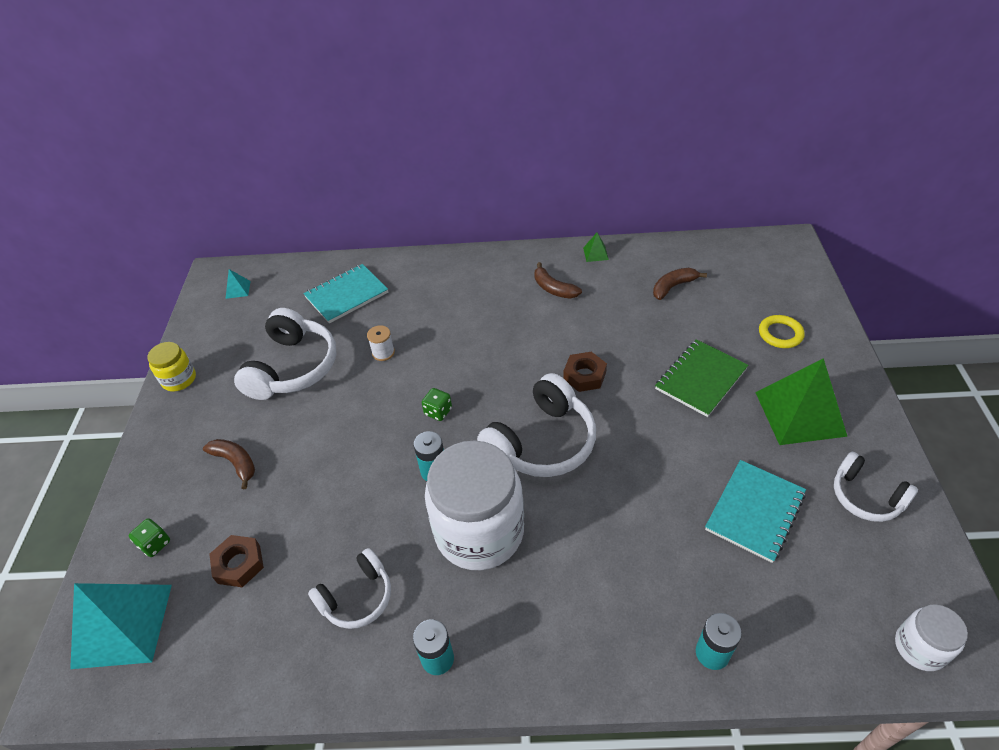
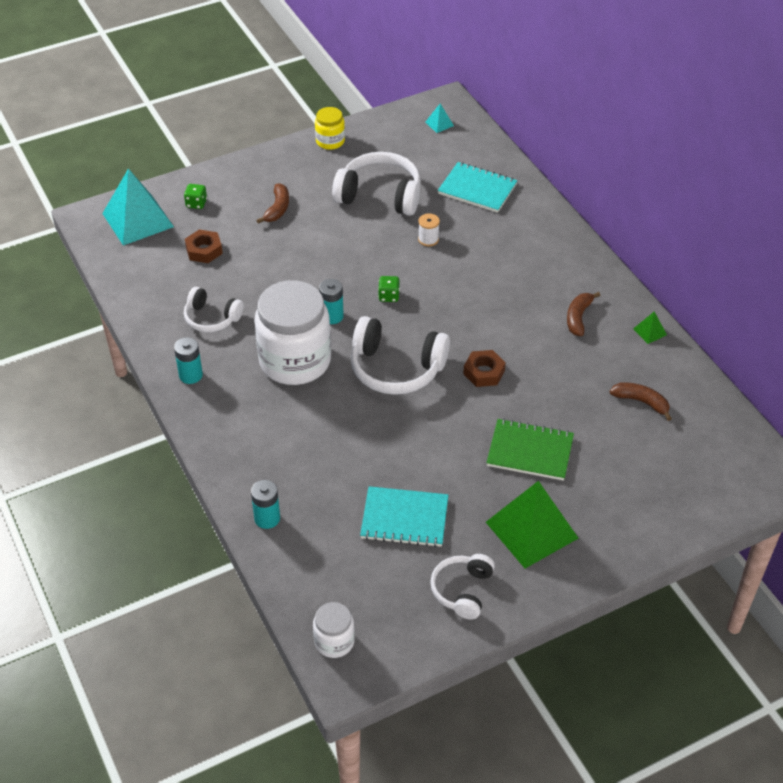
camera: 60 degrees right, 0 degrees up
white headphones [234,308,336,400] -> white headphones turned 150 degrees counterclockwise [332,152,421,216]
yellow ring [759,315,805,348] -> none

